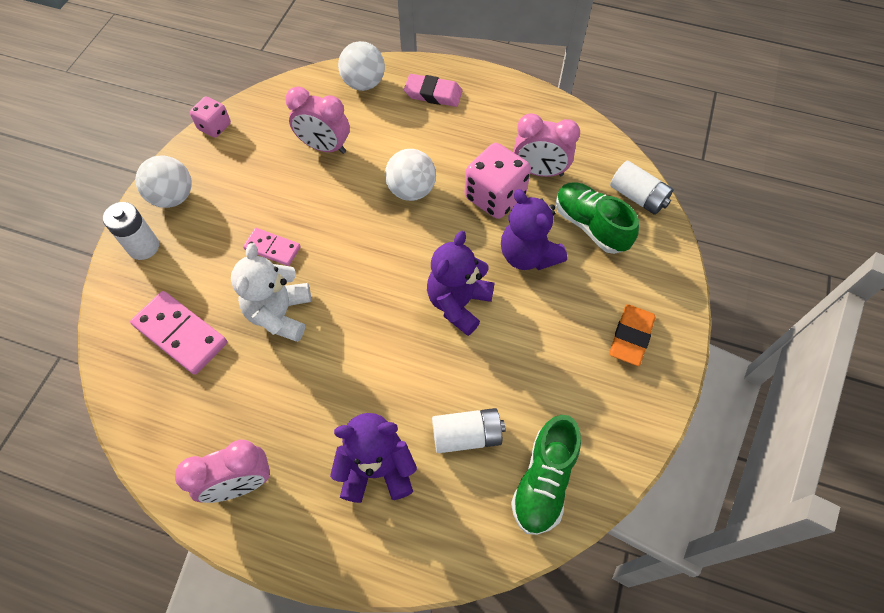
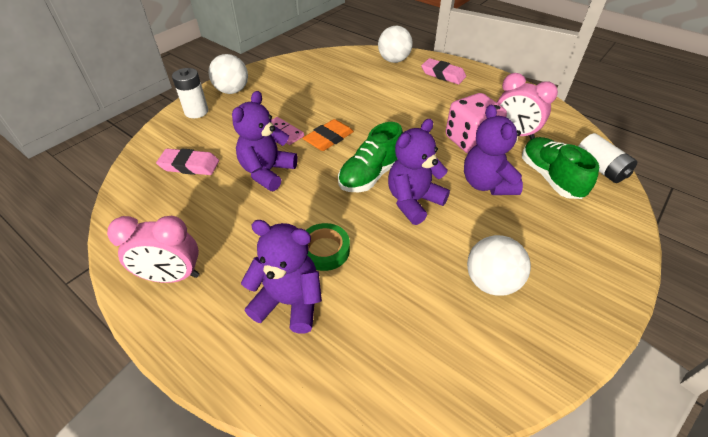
camera: 20 degrees right, 15 degrees down
pink domino [130,291,227,375] -> pink eraser [156,149,219,175]
pink dice [190,97,231,138] -> none
white teddy bear [231,243,311,342] -> purple teddy bear [232,91,298,191]
pink clock [285,87,350,154] -> none
white ball [385,149,436,201] -> white ball moved to [467,235,531,296]
white battery [432,408,505,453] -> none
green shoe [511,415,581,535] -> green shoe moved to [338,122,403,192]
orange eraser [610,304,655,366] -> orange eraser moved to [303,119,354,151]
none -> green tape [306,223,350,271]

